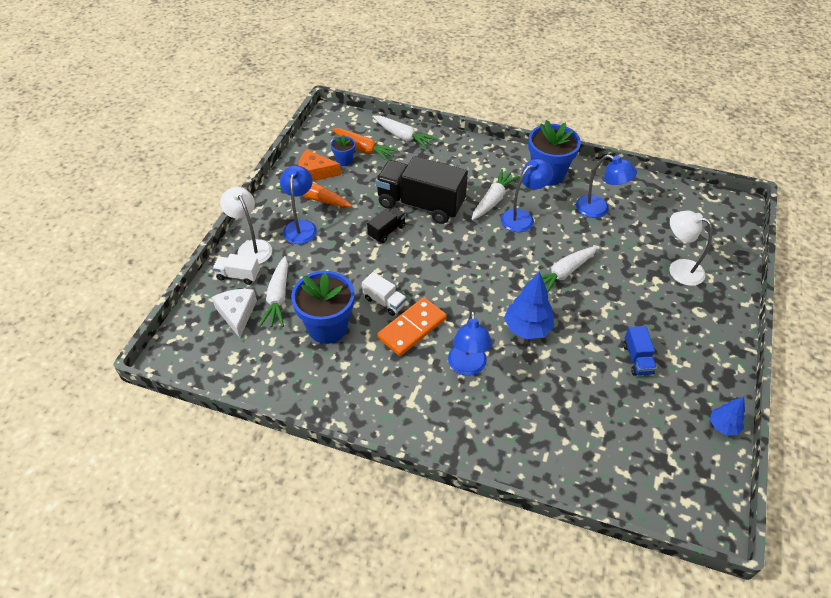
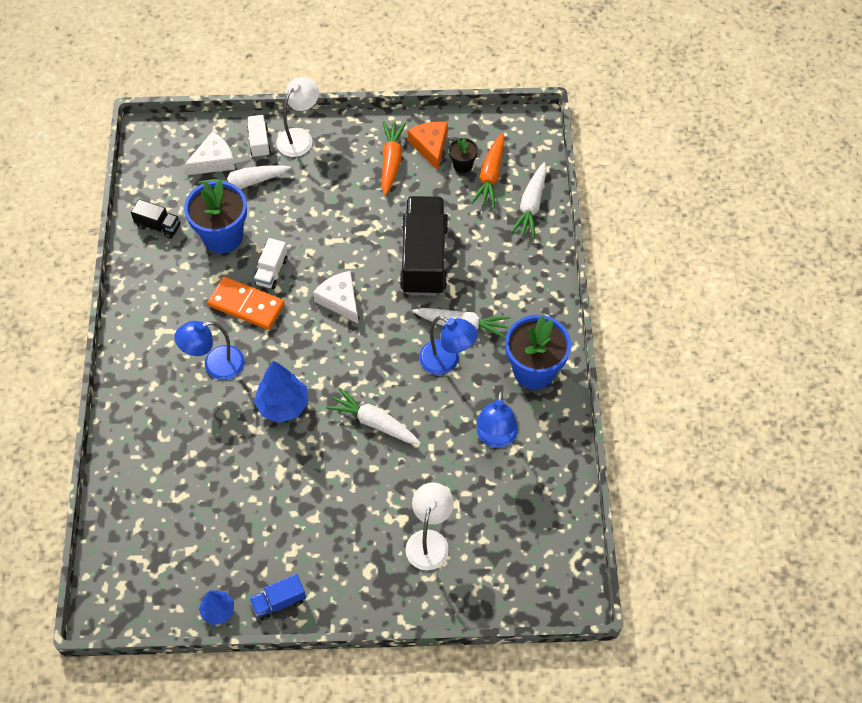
camera: 70 degrees right, 10 degrees up
blue lamp [280,165,317,244] -> none
blue flower pot [331,134,355,166] -> black flower pot [449,137,478,173]
black truck [367,207,406,243] -> black truck moved to [131,199,181,239]
blue truck [623,326,657,376] -> blue truck moved to [249,574,306,621]
none -> white cheese [313,271,358,323]

